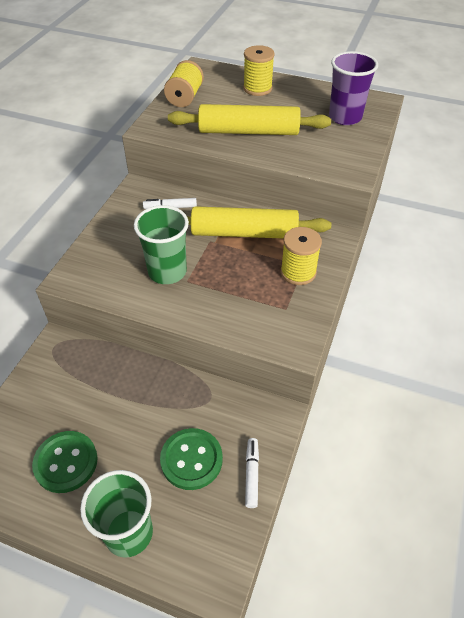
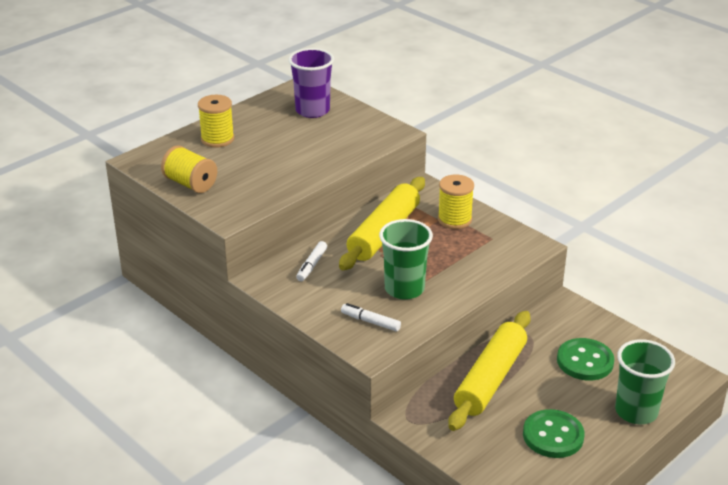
camera: 65 degrees left, 15 degrees down
yellow rolling pin [168,104,331,135] -> yellow rolling pin moved to [448,311,531,431]
white marker [245,438,259,508] -> white marker moved to [341,303,401,332]

